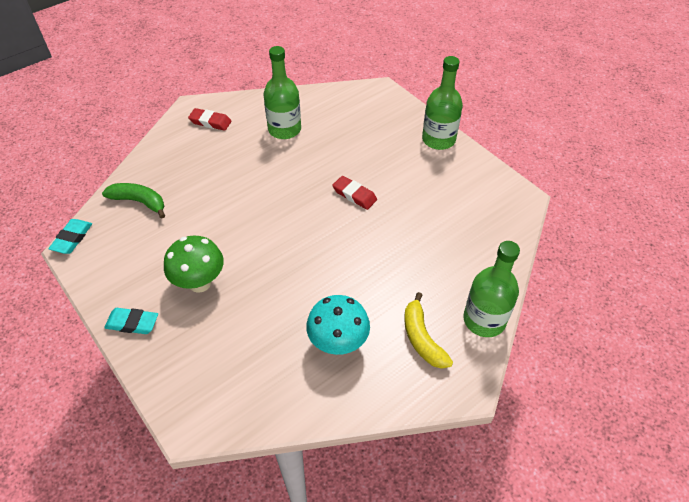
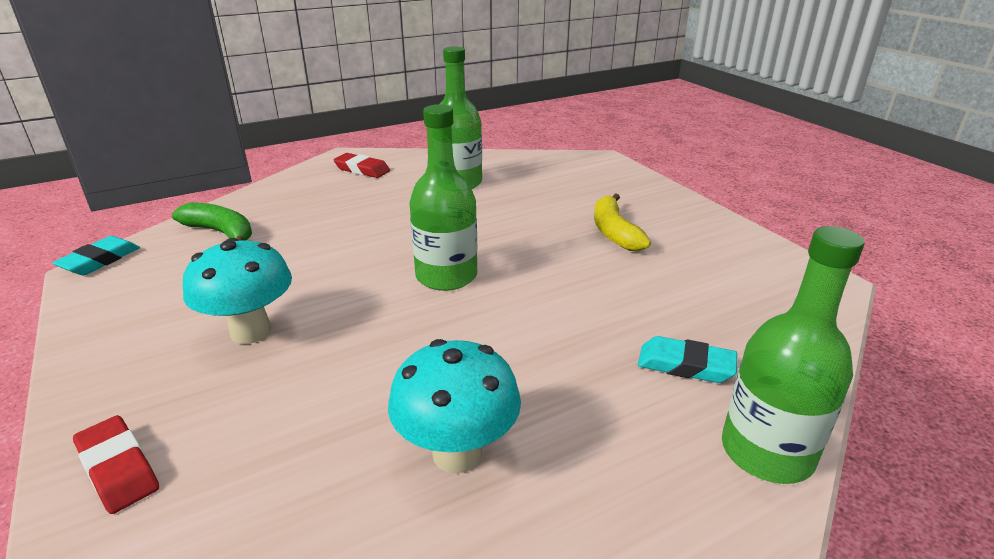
camera: 10 degrees right, 20 degrees down
turquoise eraser [104,308,158,334] -> turquoise eraser moved to [638,336,737,383]
green mushroom [164,235,224,293] -> turquoise mushroom [183,238,292,344]
red eraser [332,176,377,210] -> red eraser moved to [73,415,159,514]
yellow banana [404,292,453,369] -> yellow banana moved to [594,193,651,251]
green bottle [422,56,463,150] -> green bottle moved to [409,104,477,291]

